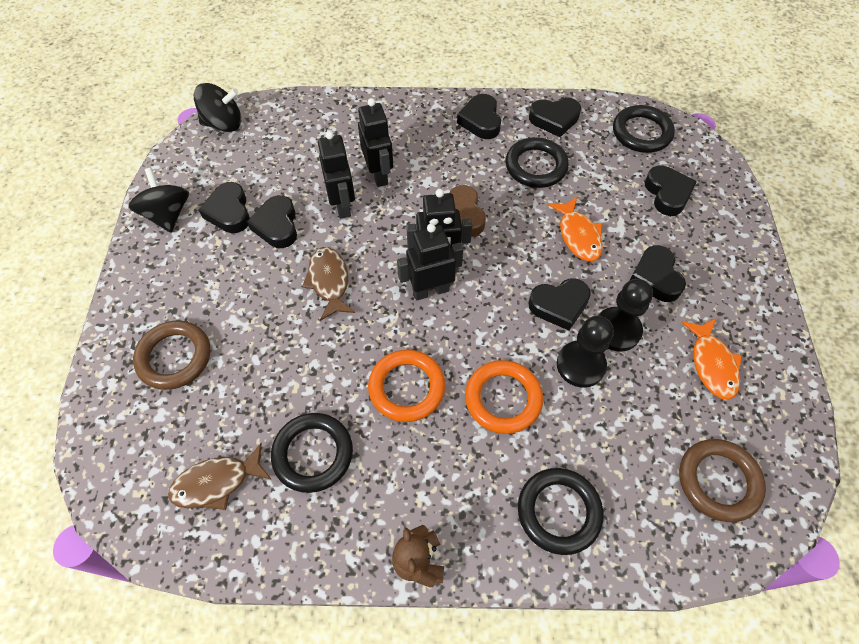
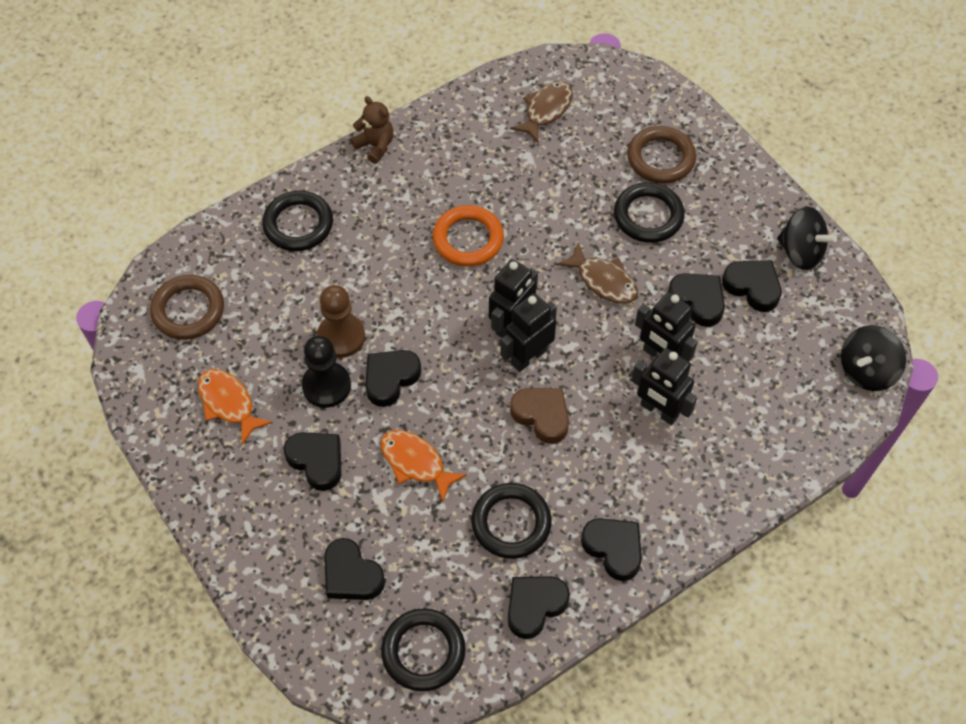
camera: 145 degrees right, 0 degrees up
black ring [271,413,353,493] -> black ring moved to [614,182,685,243]
orange ring [465,360,543,434] -> none
black pawn [557,316,614,388] -> brown pawn [317,285,365,358]

